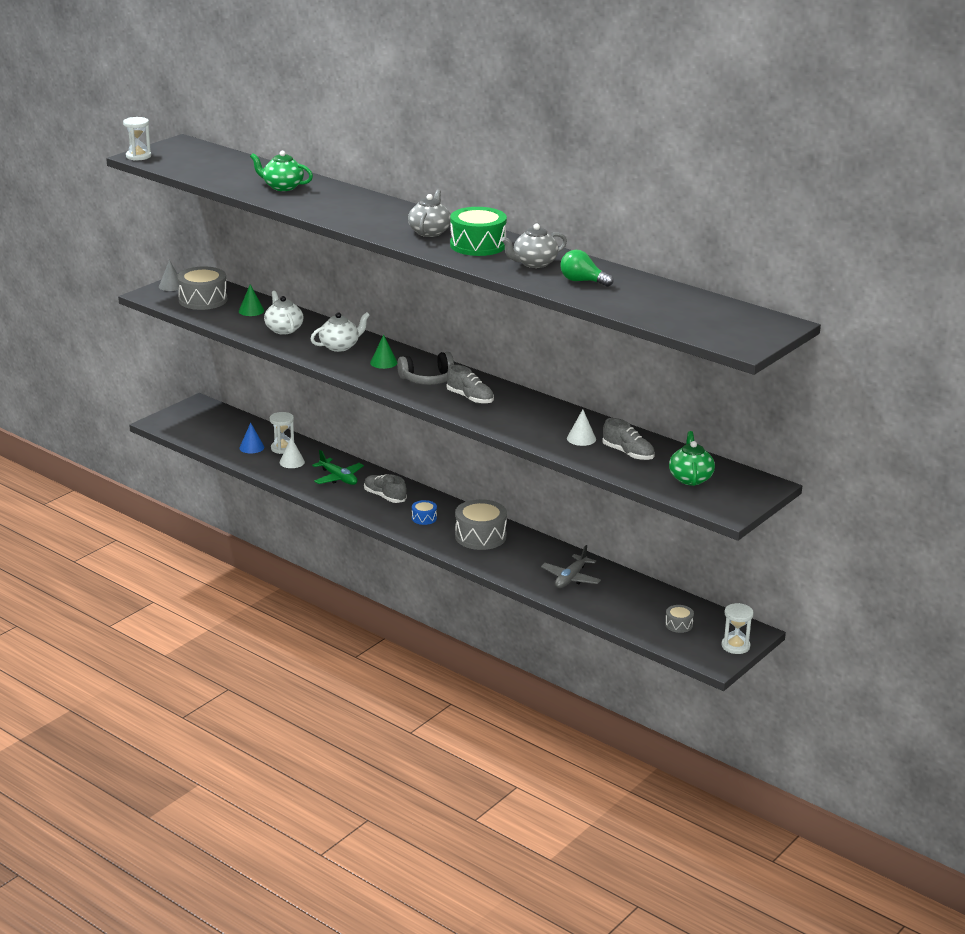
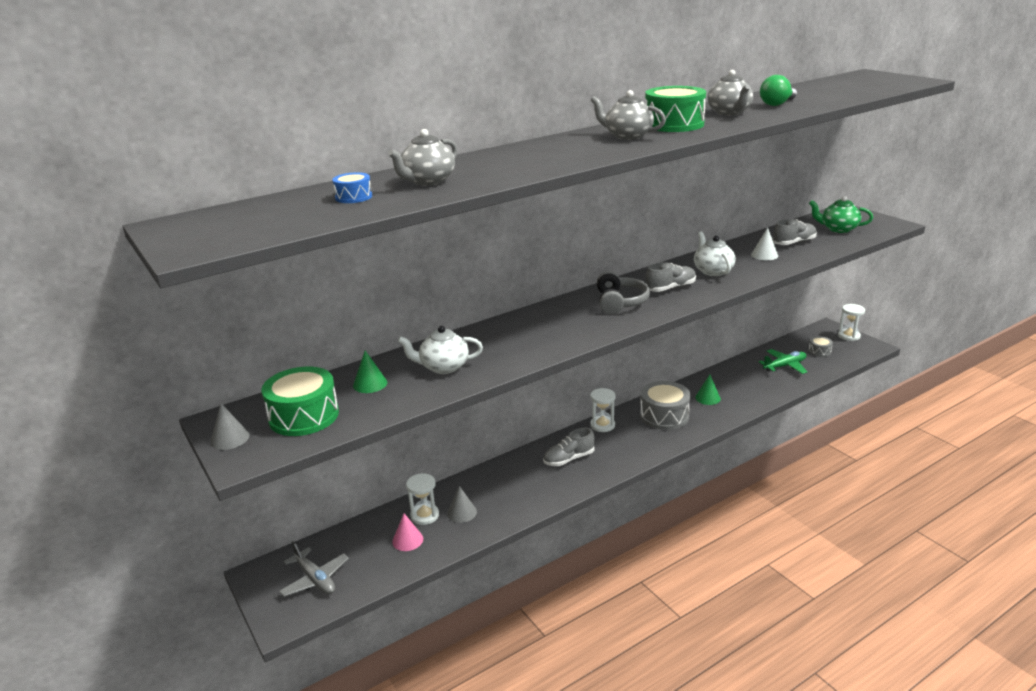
camera: 70 degrees left, 0 degrees up
white hourglass [123,117,151,161] -> white hourglass moved to [590,388,616,432]
grey drum [177,266,227,310] -> green drum [261,367,339,436]
blue cone [239,423,264,453] -> pink cone [392,513,423,551]
green teapot [250,151,313,191] -> grey teapot [388,129,457,186]
white cone [279,437,305,468] -> grey cone [447,486,477,523]
white teapot [311,312,370,352] -> white teapot moved to [694,231,736,276]
green plane [312,450,364,485] -> green plane moved to [759,349,807,374]
green cone [370,335,397,369] -> green cone moved to [695,375,721,405]
blue drum [412,500,437,525] -> blue drum moved to [332,172,372,203]
grey plane [541,545,601,588] -> grey plane moved to [279,541,349,597]

